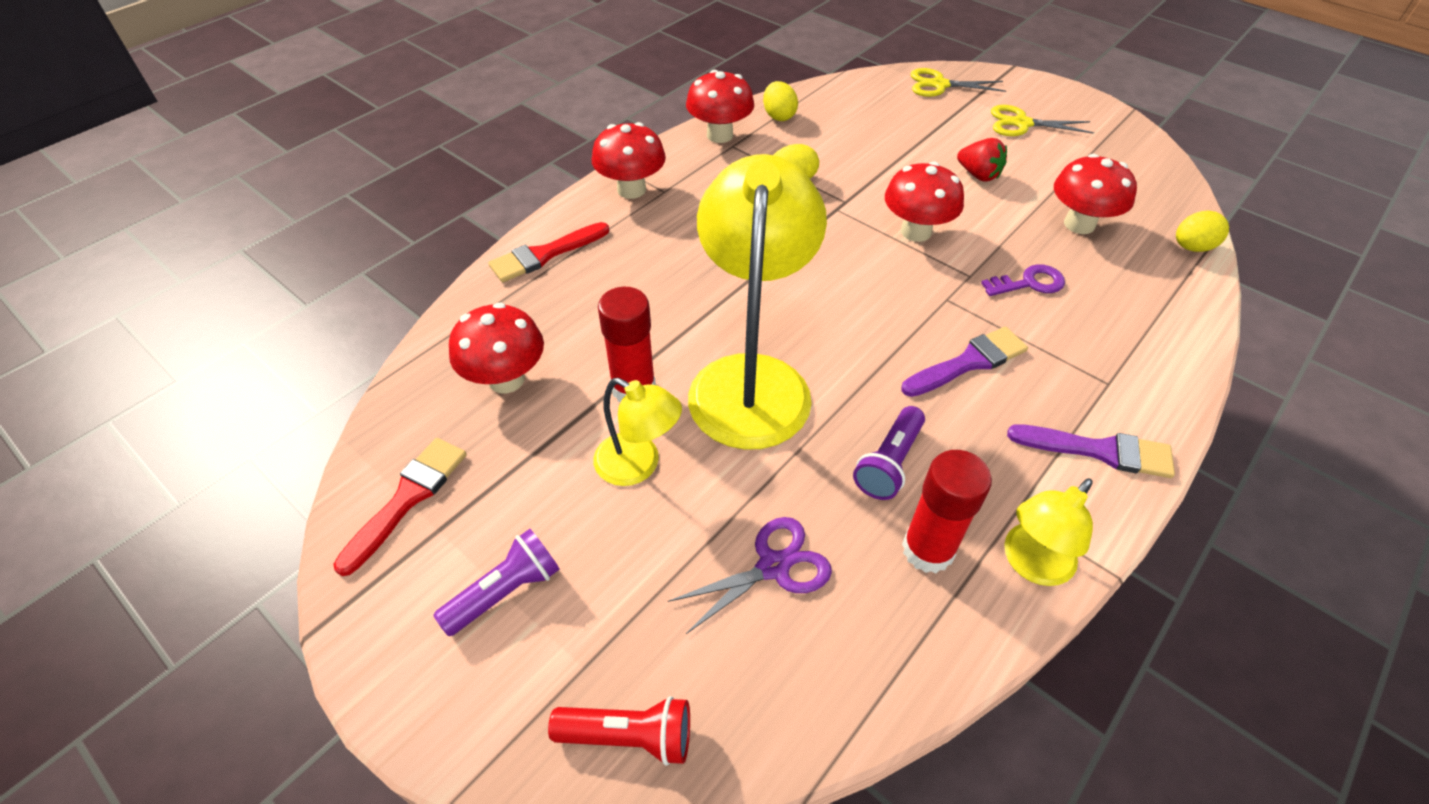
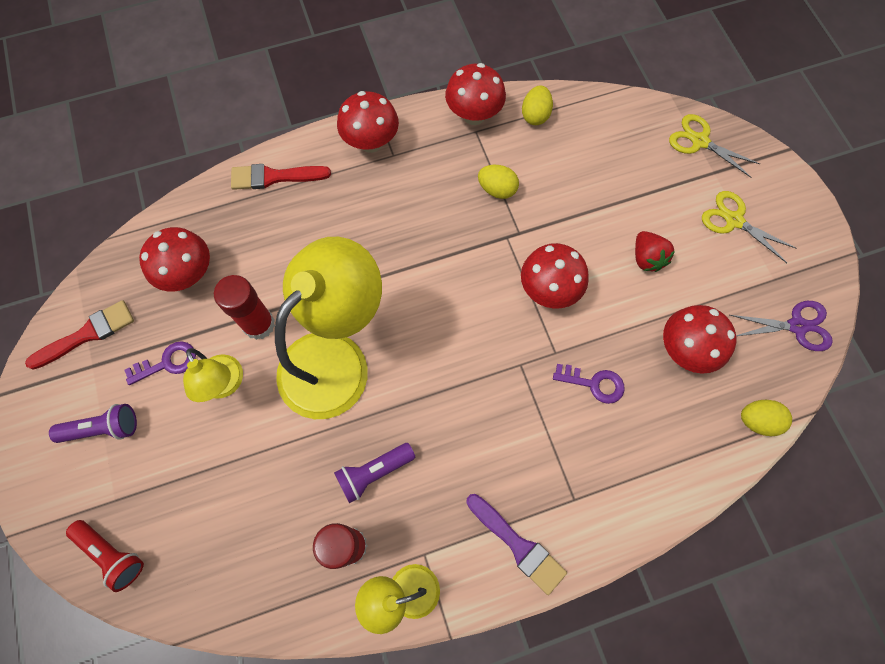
camera: 30 degrees right, 20 degrees up
purple scissors [668,517,832,634] -> purple scissors moved to [730,301,833,351]
purple brush [901,327,1028,397] -> none
none -> purple key [125,341,196,385]

